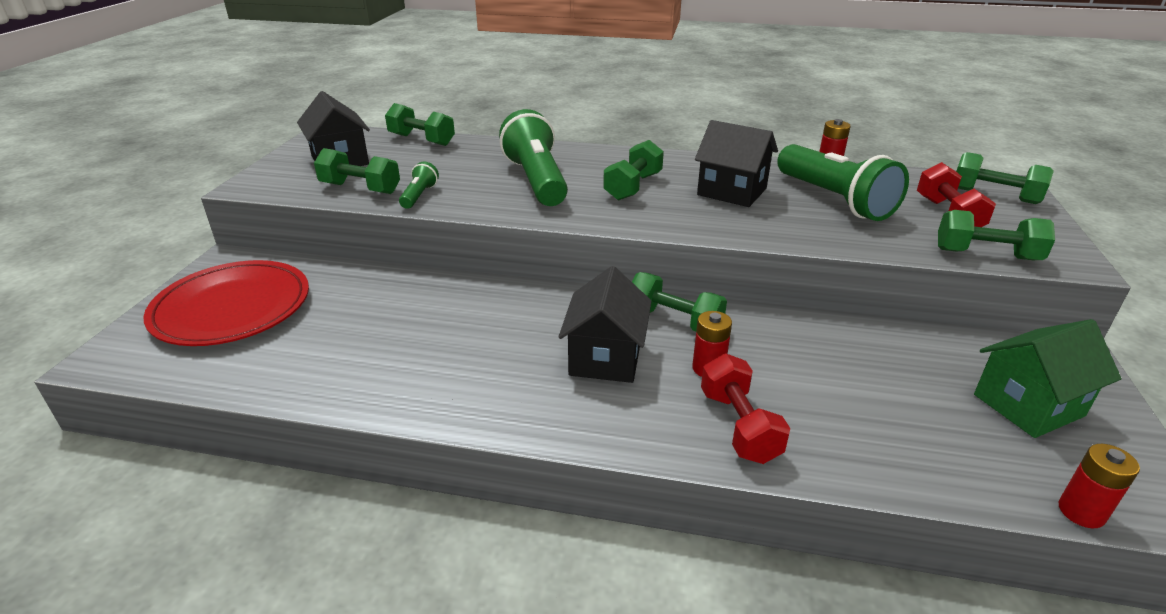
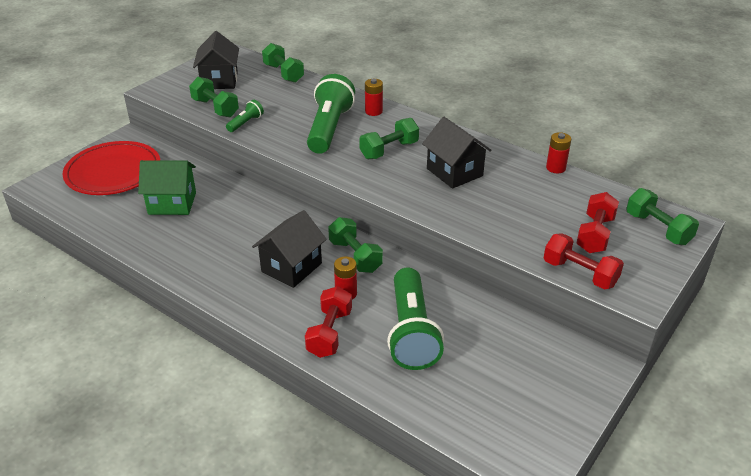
camera: 25 degrees right, 5 degrees up
green flashlight [777,144,909,221] -> green flashlight moved to [387,268,444,370]
green dumbbell [938,210,1055,260] -> red dumbbell [544,233,624,290]
green house [974,319,1122,438] -> green house moved to [138,160,196,215]
red battery [1059,444,1140,528] -> red battery moved to [365,79,383,116]

